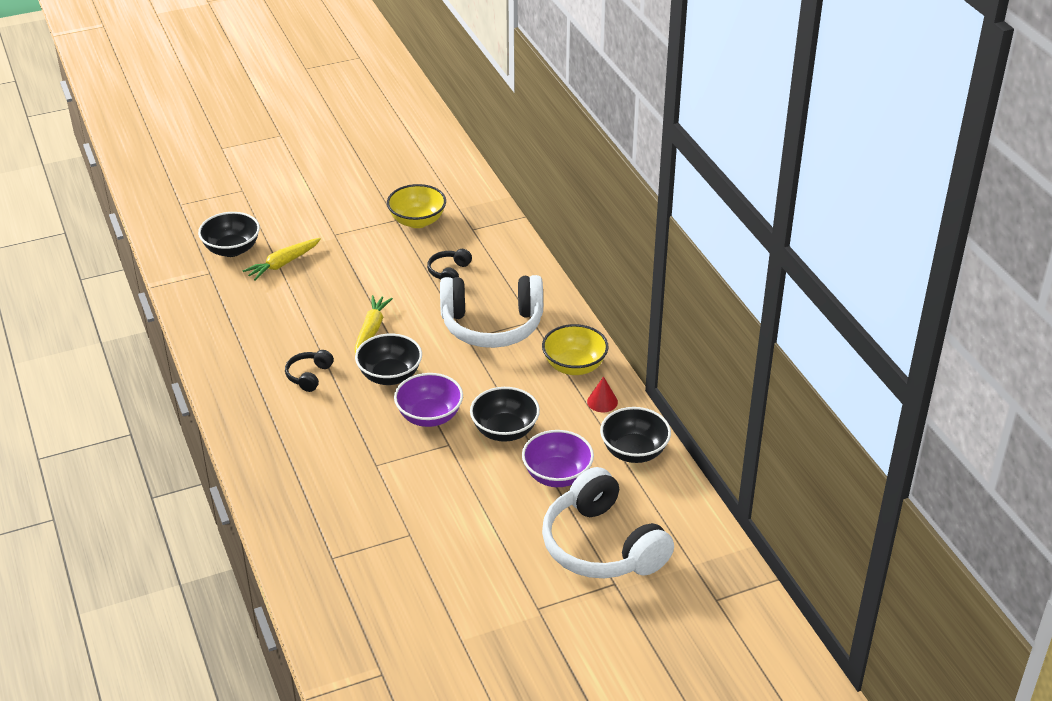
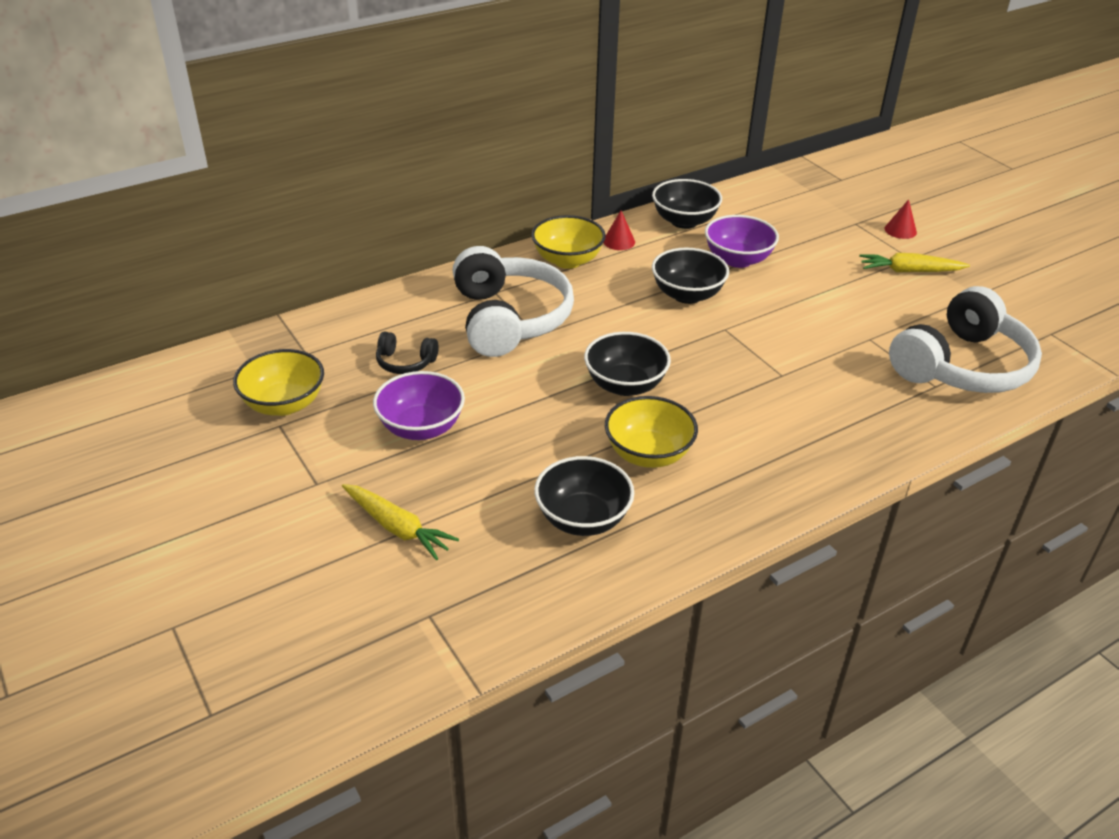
camera: 100 degrees left, 0 degrees up
black bowl [198,212,260,257] -> black bowl moved to [534,456,634,536]
black headphones [285,350,334,392] -> yellow bowl [605,396,698,468]
yellow carrot [355,295,393,353] -> yellow carrot moved to [859,253,970,272]
purple bowl [394,373,463,427] -> purple bowl moved to [373,371,465,440]
white headphones [542,467,674,578] -> white headphones moved to [889,286,1042,393]
none -> red cone [885,199,917,239]

